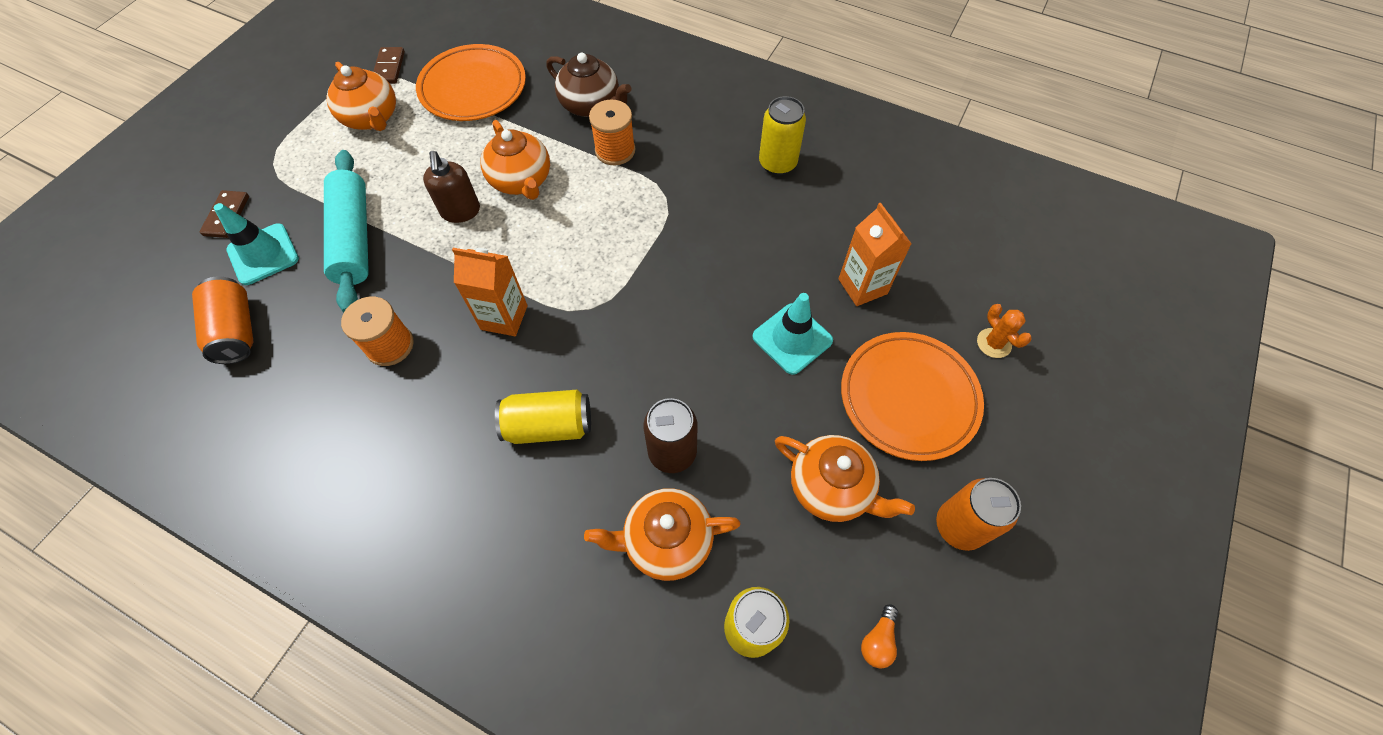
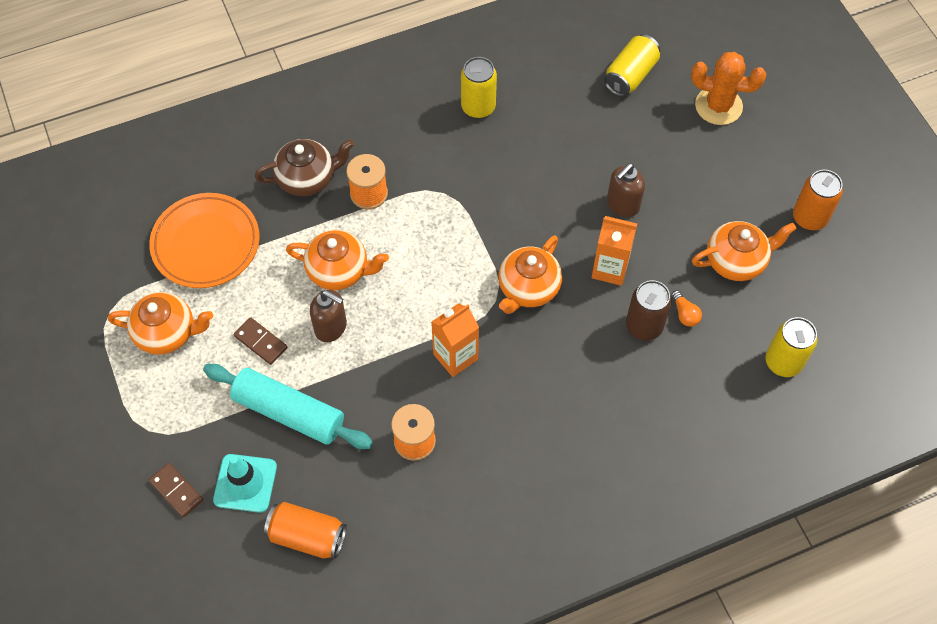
camera: 50 degrees left, 0 degrees up
brown domino [373,47,405,84] -> brown domino moved to [234,317,287,365]
yellow can [495,390,591,444] -> yellow can moved to [604,34,660,97]
orange teapot [584,488,740,581] -> orange teapot moved to [498,236,562,314]
turquoise traffic cone [752,293,833,375] -> brown soap dispenser [607,163,645,217]
orange carton [838,203,912,306] -> orange carton moved to [592,216,637,286]
orange plate [841,332,984,461] -> none
orange light bulb [861,604,898,669] -> orange light bulb moved to [671,290,702,327]
orange cactus [977,304,1032,358] -> orange cactus [691,52,766,125], size x1.80

